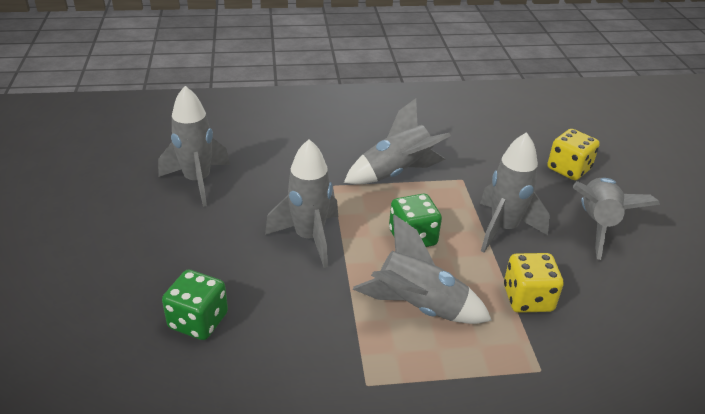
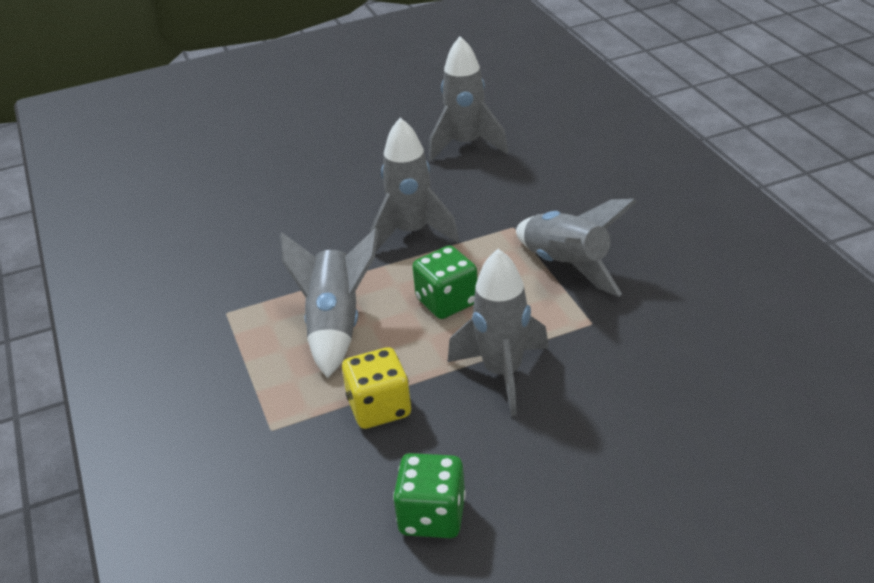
camera: 80 degrees right, 0 degrees up
green dice [162,269,228,340] -> green dice moved to [393,453,466,538]
yellow dice [547,129,600,180] -> none
grey rocket [573,178,660,260] -> none

